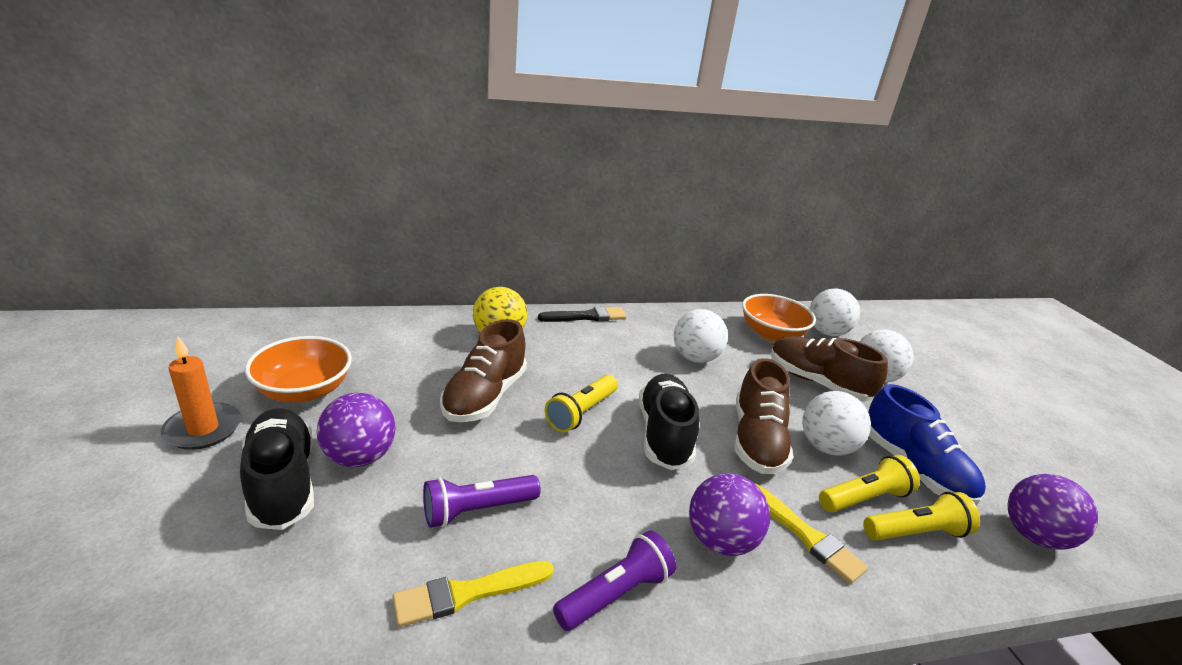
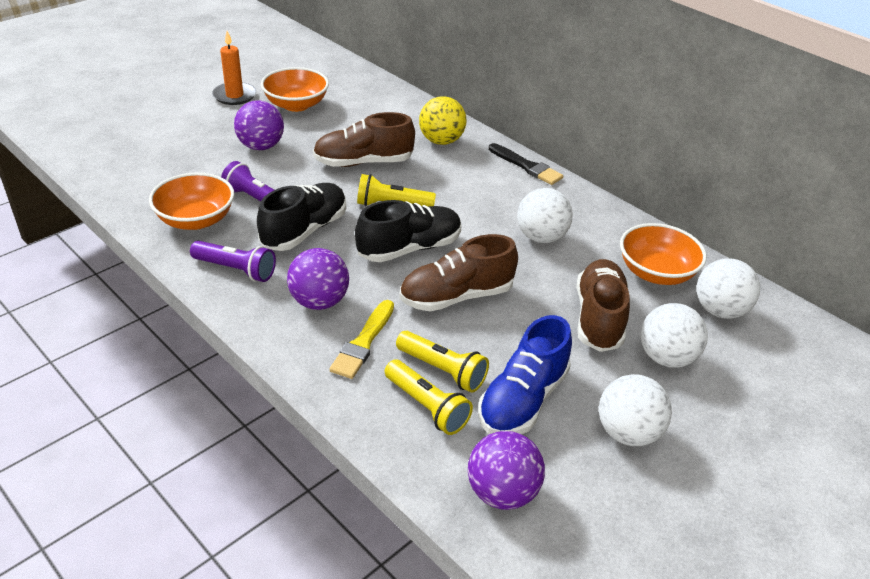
camera: 60 degrees right, 10 degrees up
black shoe [240,408,314,530] -> black shoe moved to [257,183,346,251]
yellow brush [392,561,554,627] -> orange bowl [149,172,234,230]
white ball [802,391,871,456] -> white ball moved to [599,374,672,446]

